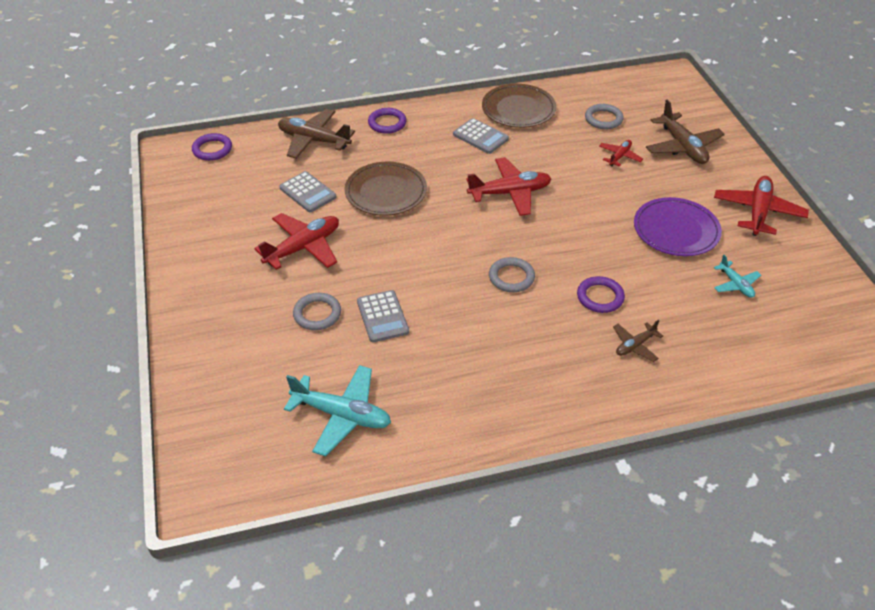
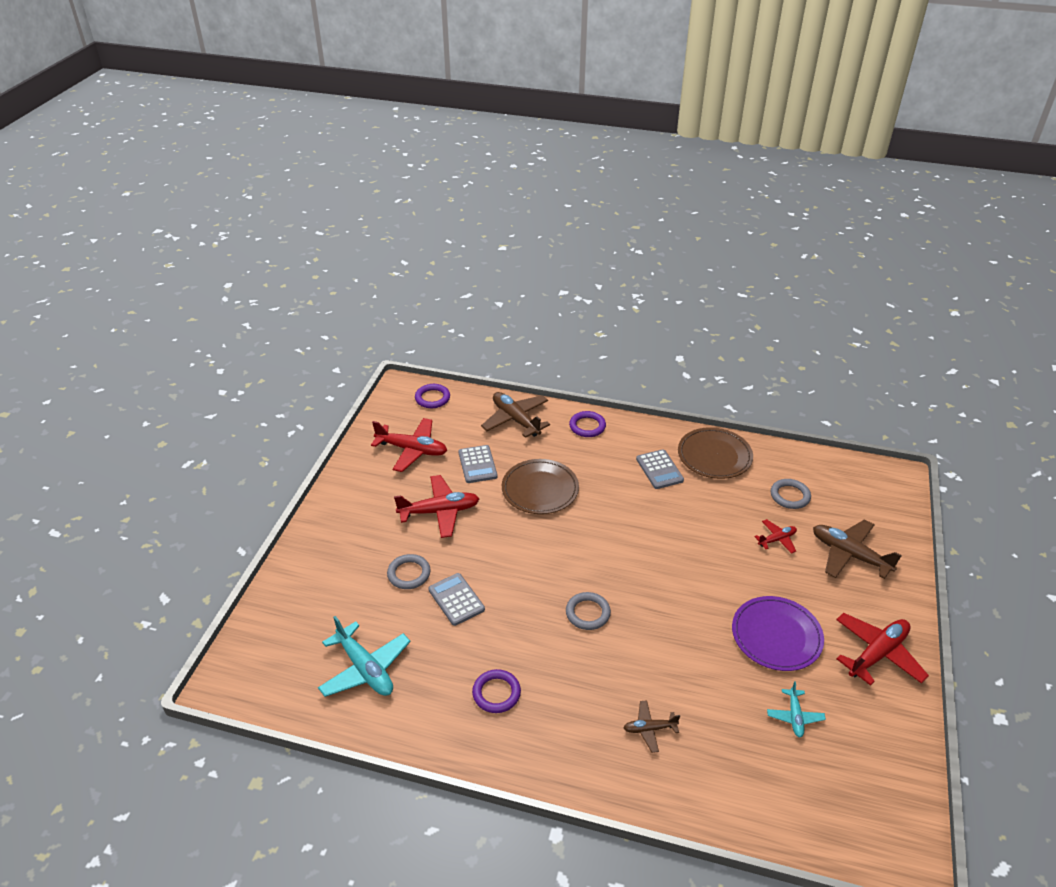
camera: 30 degrees right, 5 degrees down
grey calculator [357,290,409,342] -> grey calculator turned 135 degrees clockwise [428,573,485,626]
red plane [466,157,552,216] -> red plane moved to [371,418,447,472]
purple ring [577,276,625,313] -> purple ring moved to [472,669,521,713]
brown plane [646,99,725,164] -> brown plane turned 120 degrees clockwise [813,519,902,579]

